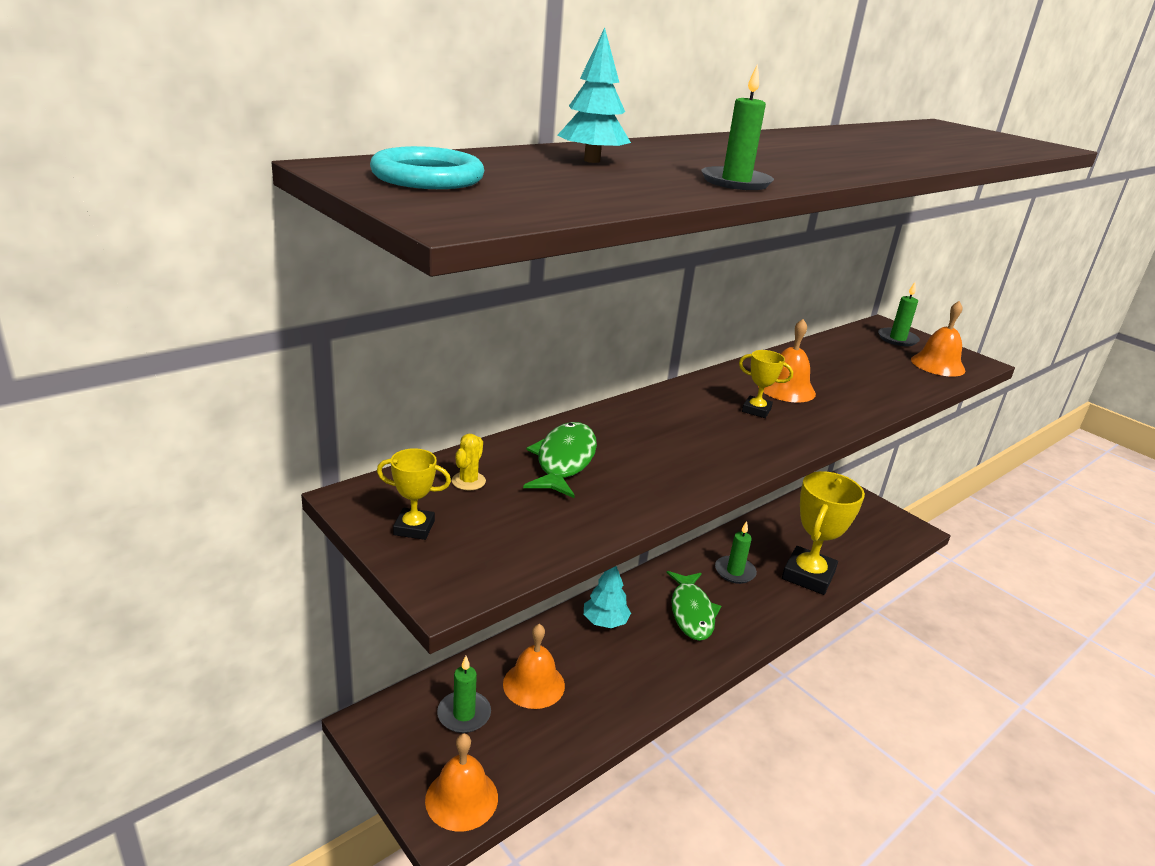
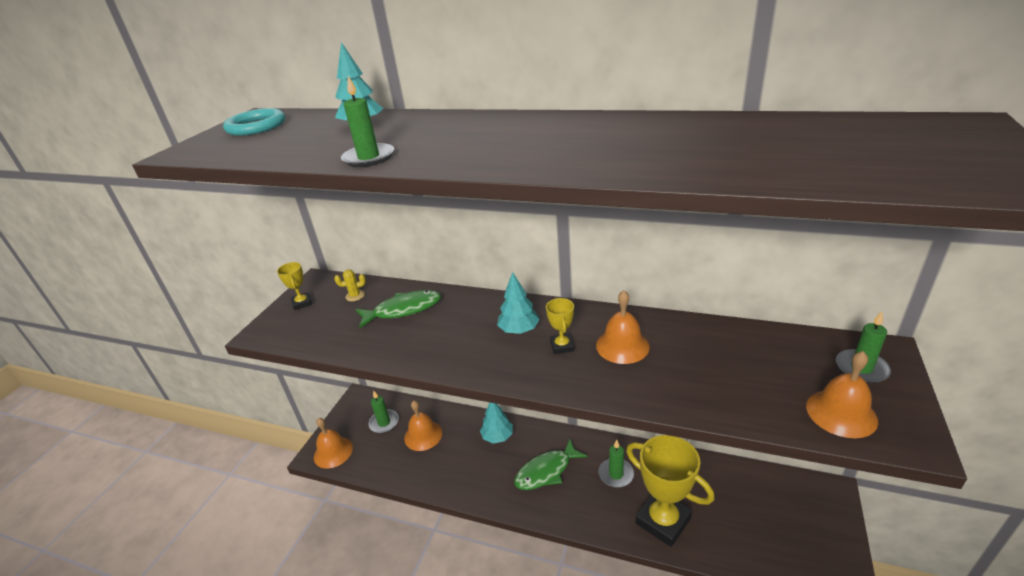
camera: 65 degrees right, 5 degrees up
yellow trophy [782,471,865,595] -> yellow trophy turned 45 degrees clockwise [626,435,715,547]
none -> turquoise tree [497,272,540,334]

